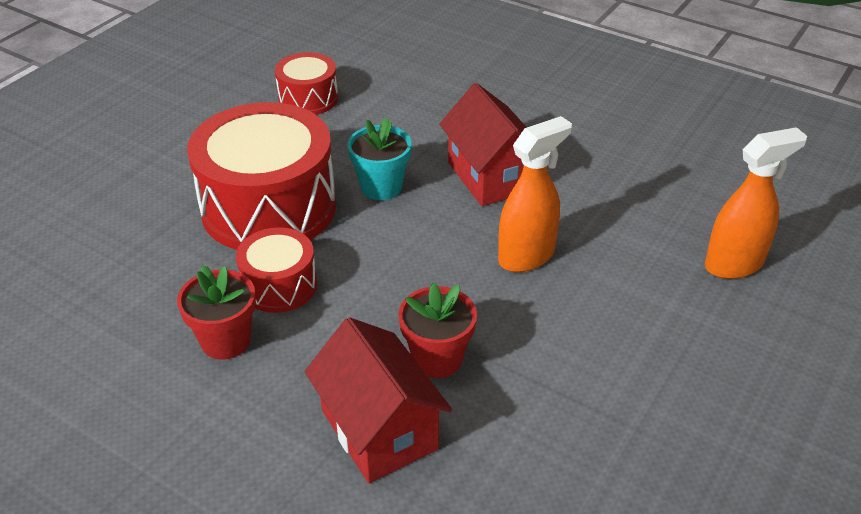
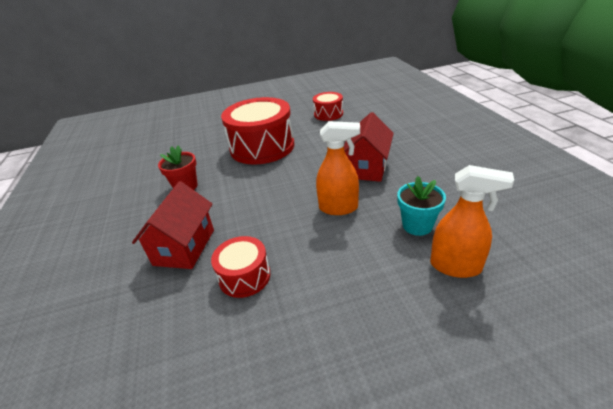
camera: 45 degrees right, 5 degrees down
red drum [236,227,317,313] -> red drum moved to [211,236,271,298]
turquoise flower pot [347,118,412,200] -> turquoise flower pot moved to [397,176,446,236]
red flower pot [398,283,477,378] -> none

